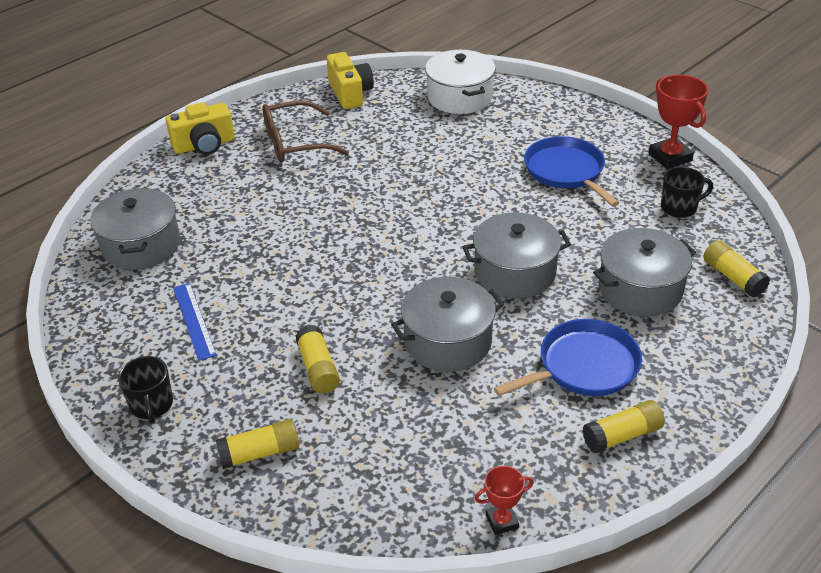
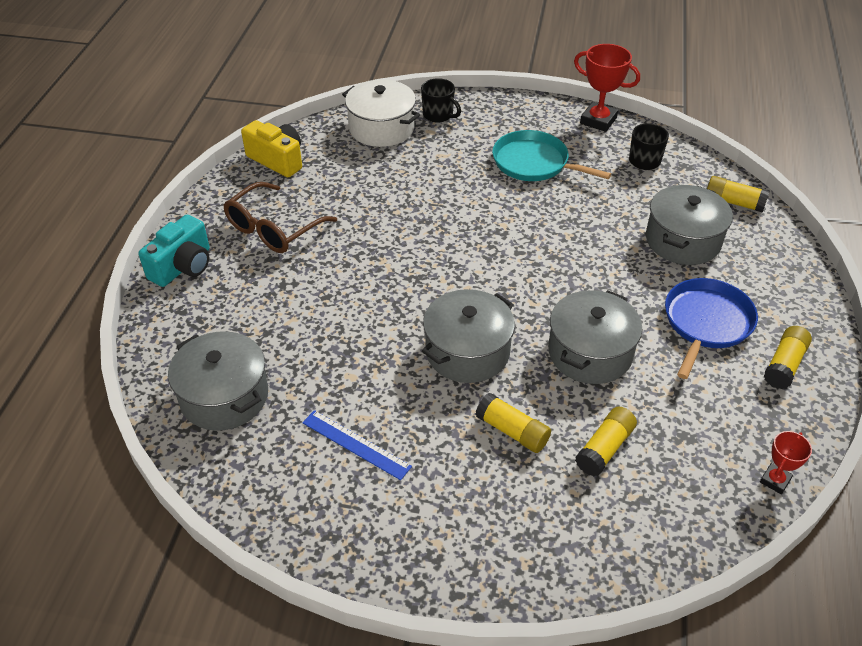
camera: 35 degrees left, 5 degrees up
black mug [118,356,173,424] -> black mug moved to [421,78,461,123]
yellow camera [166,102,235,155] -> turquoise camera [138,215,210,287]
yellow glue stick [216,419,299,469] -> yellow glue stick moved to [575,407,637,476]
grey pot [463,212,571,299] -> grey pot moved to [422,289,515,383]
blue pan [524,136,619,207] -> turquoise pan [492,130,611,181]

